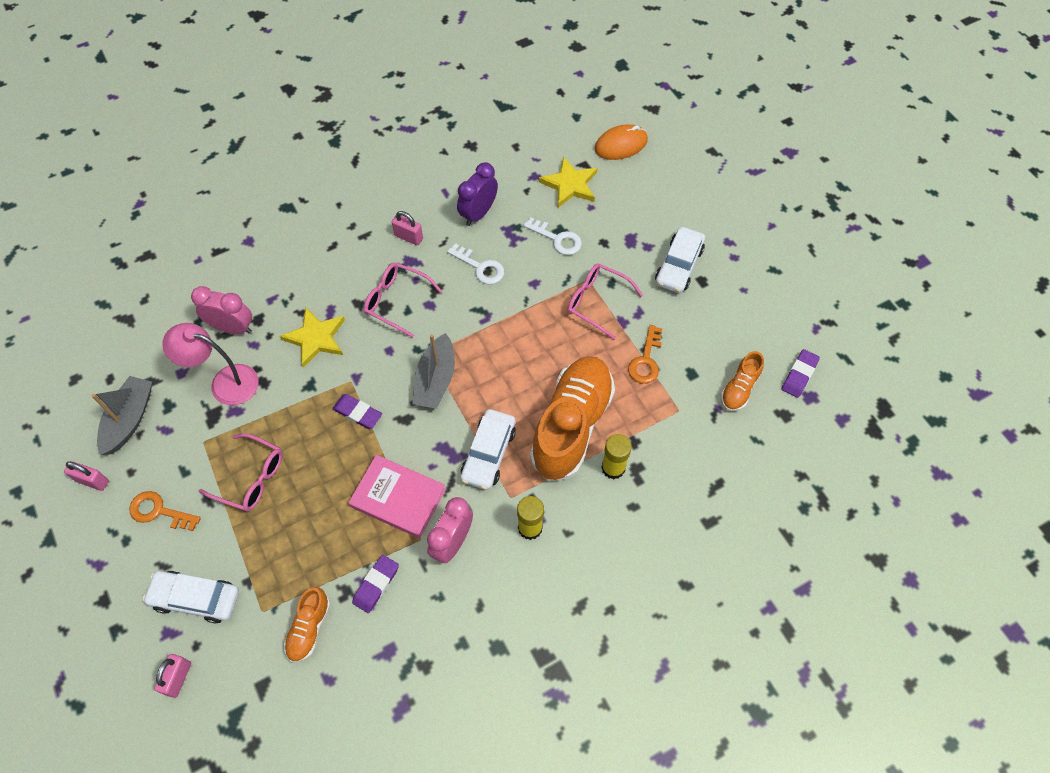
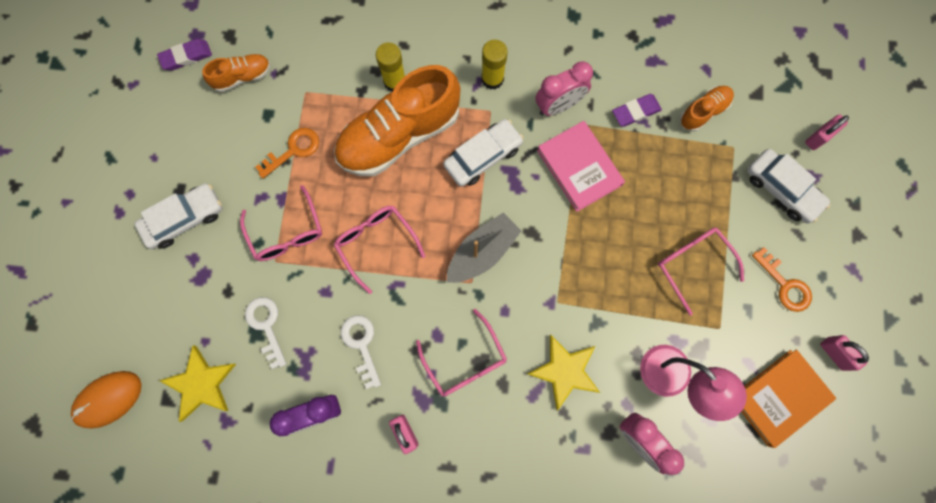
camera: 145 degrees left, 15 degrees up
grey boat [92,376,152,455] -> orange book [741,350,836,448]
purple eraser [332,394,382,429] -> none
orange mouse [595,124,648,160] -> orange mouse turned 45 degrees counterclockwise [71,371,142,429]
none -> pink glasses [334,206,425,294]

